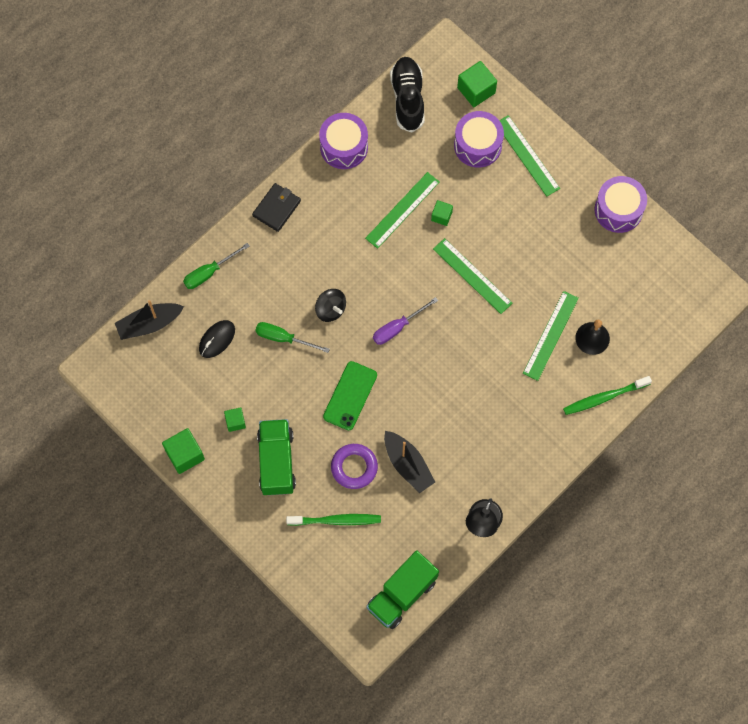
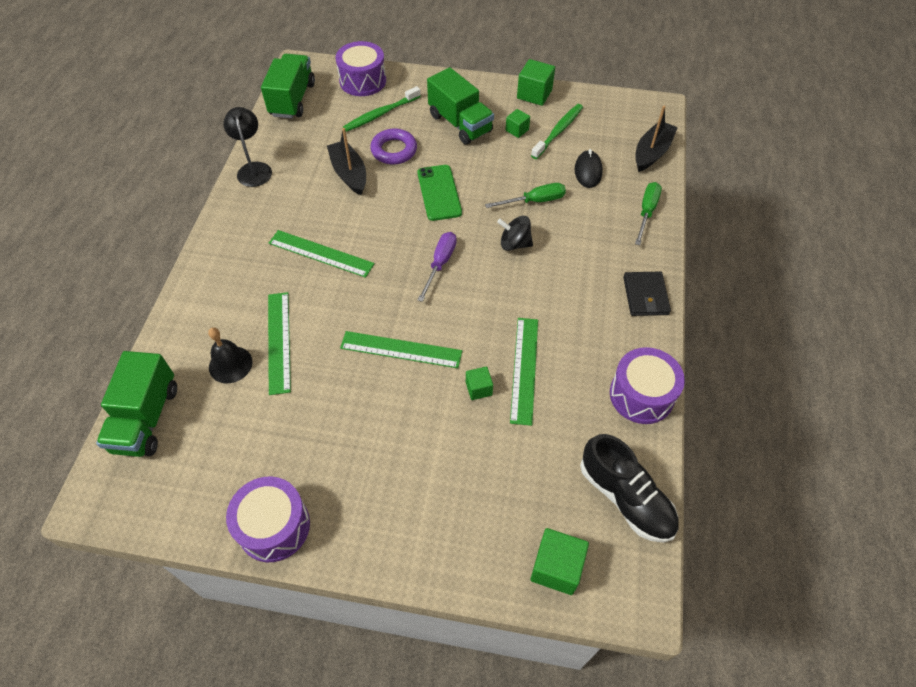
camera: 145 degrees right, 15 degrees down
black boat [384,431,435,493] -> black boat turned 45 degrees clockwise [327,128,366,195]
purple drum [454,111,504,168] -> purple drum moved to [335,41,386,96]
green ruler [499,115,560,197] -> green ruler moved to [269,230,375,278]
green toothbrush [563,376,652,415] -> green toothbrush moved to [531,104,583,159]
none -> green truck [96,351,177,457]

